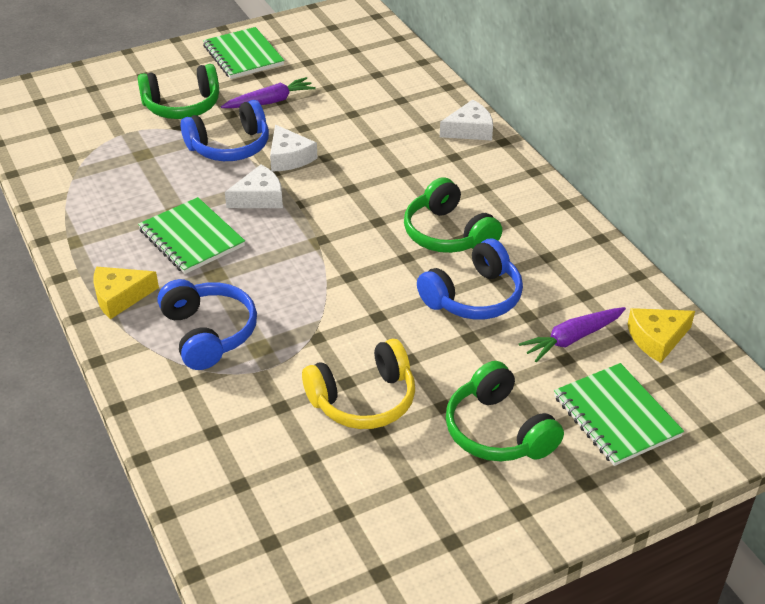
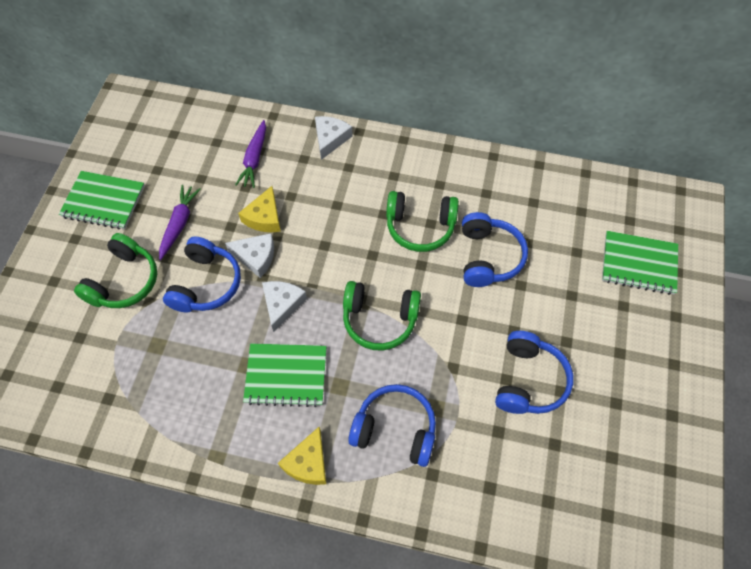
camera: 50 degrees left, 20 degrees up
yellow headphones [302,339,415,429] -> blue headphones [495,331,573,414]
green headphones [446,361,564,461] -> green headphones moved to [343,281,421,350]
purple carrot [519,307,626,362] -> purple carrot moved to [235,120,266,188]
yellow cheese [627,308,695,363] -> yellow cheese moved to [238,186,281,232]

